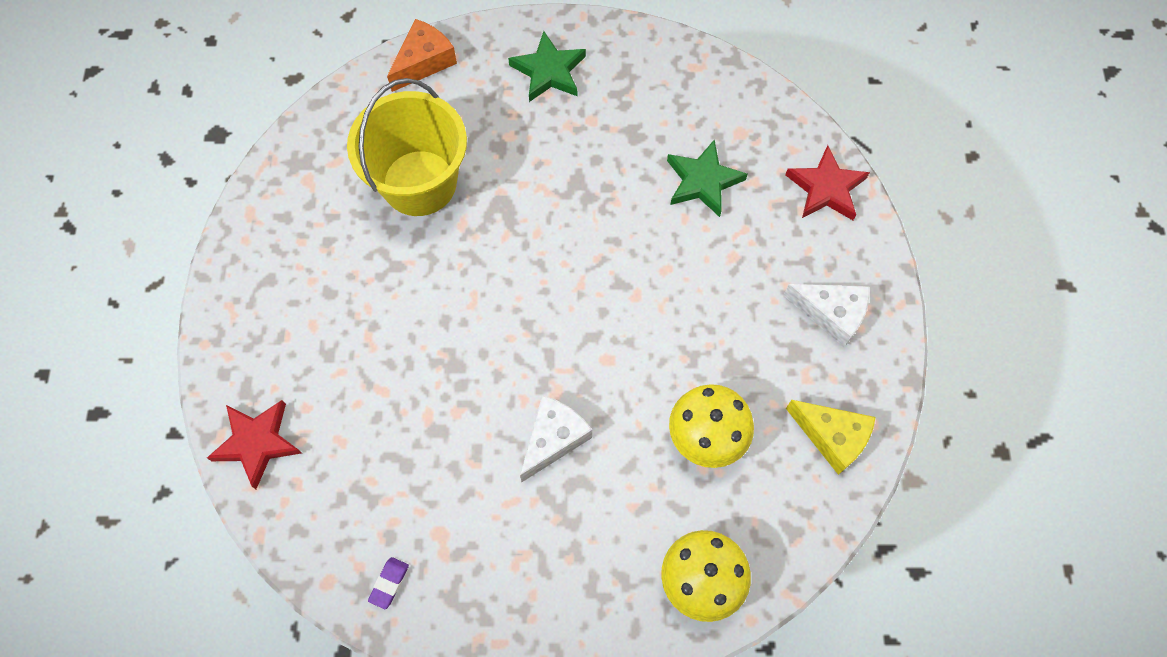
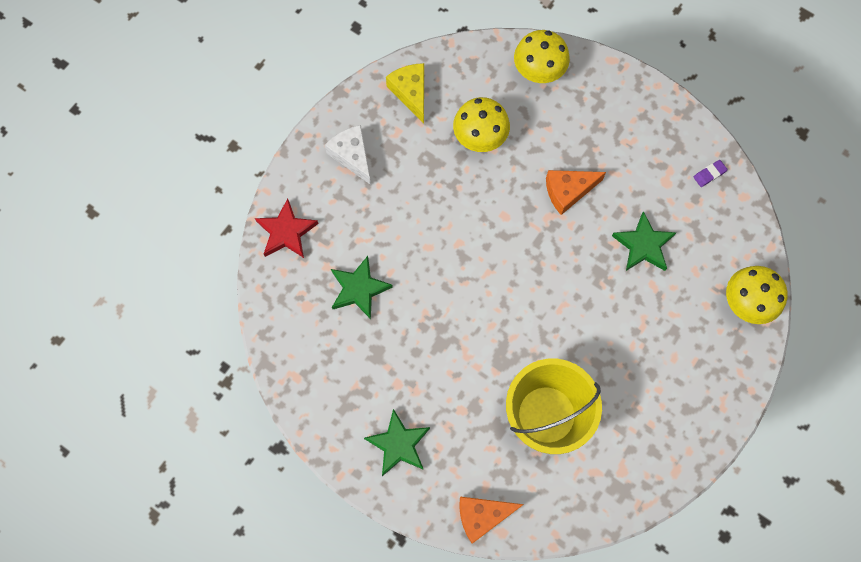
camera: 145 degrees left, 5 degrees up
red star [207,400,302,489] -> yellow mushroom [726,266,788,324]
white cheese [520,395,592,482] -> orange cheese [546,170,606,215]
none -> green star [612,211,677,271]

